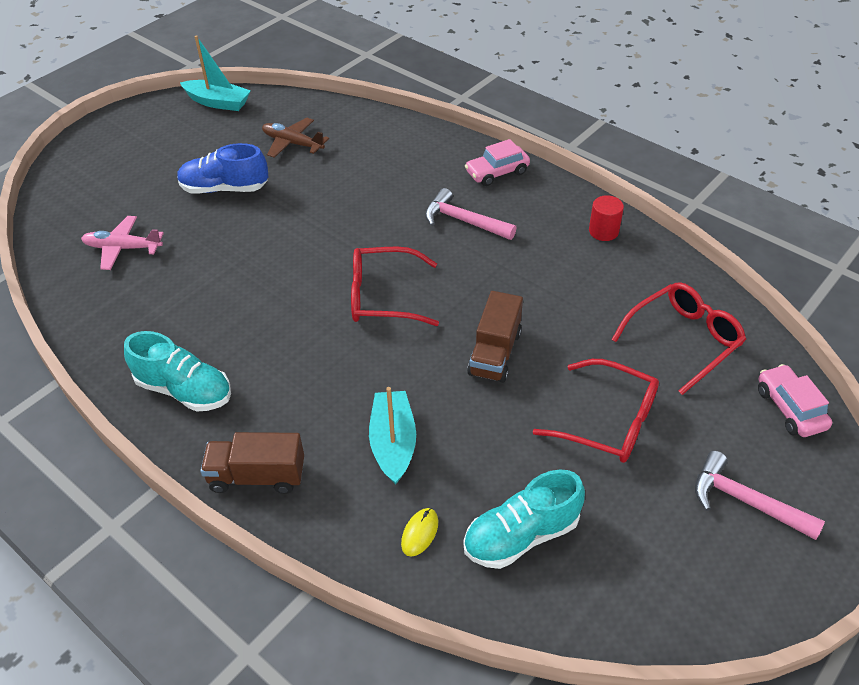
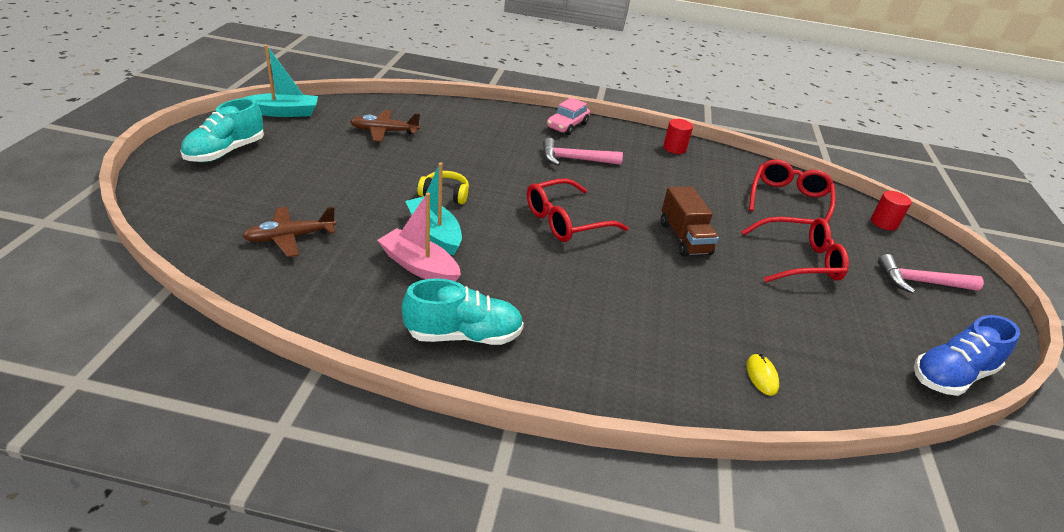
camera: 35 degrees left, 10 degrees down
pink plane [81,216,164,270] -> brown plane [242,207,336,257]
blue shoe [177,143,268,194] -> blue shoe moved to [914,315,1020,396]
brown truck [200,432,304,494] -> none
turquoise boat [369,387,416,485] -> turquoise boat moved to [405,163,462,256]
turquoise shoe [464,470,585,569] -> turquoise shoe moved to [180,98,264,162]
pink car [758,364,832,437] -> red cylinder [871,191,912,230]
none -> pink boat [377,193,461,281]
none -> yellow headphones [417,171,469,204]

